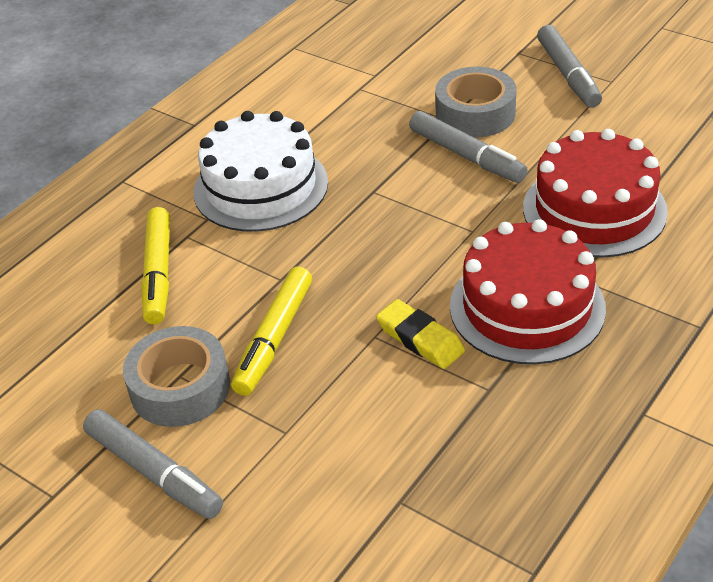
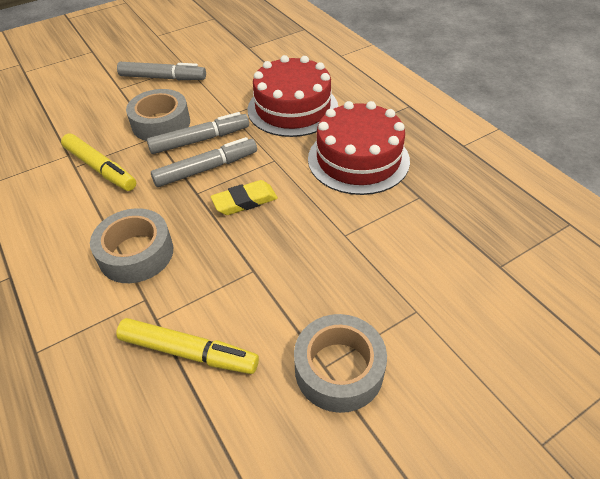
camera: 70 degrees left, 5 degrees up
grey marker [83,409,223,519] -> grey marker moved to [151,137,257,187]
white cake [194,111,328,232] -> grey tape [90,208,173,283]
yellow marker [231,267,312,396] -> yellow marker moved to [61,134,136,191]
yellow eraser [376,299,465,369] -> yellow eraser moved to [210,180,278,215]

